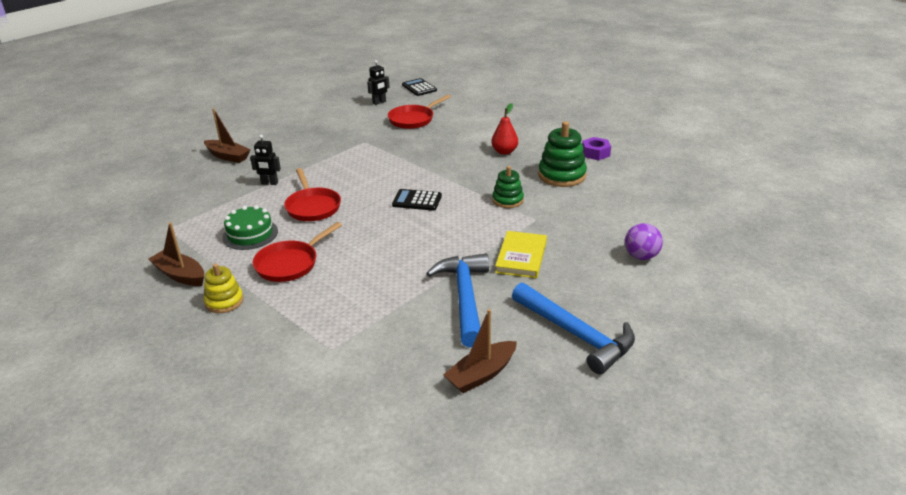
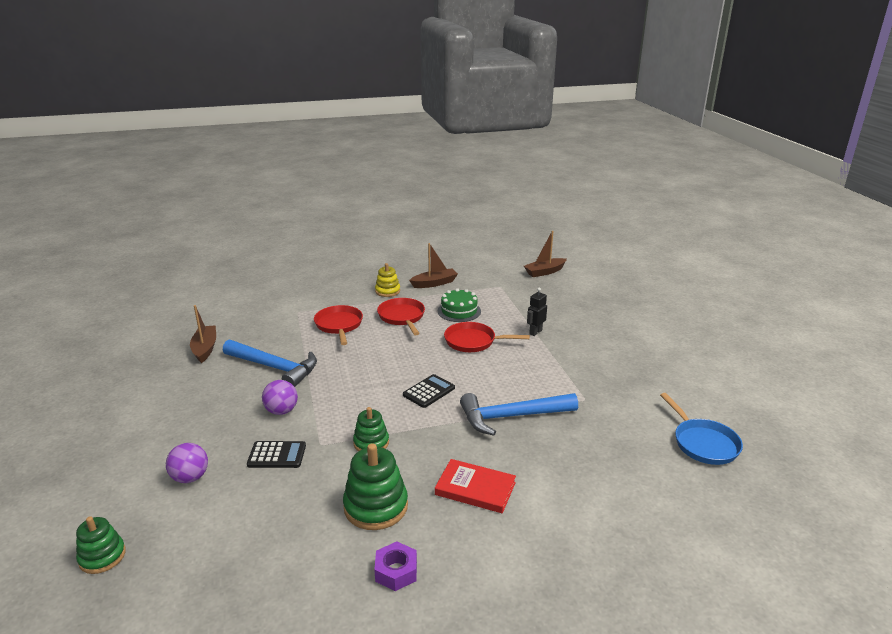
camera: 120 degrees right, 5 degrees down
brown boat [204,108,251,163] -> brown boat moved to [524,231,567,277]
black robot [367,60,390,105] -> blue pan [660,393,743,465]
red pan [388,95,451,129] -> red pan moved to [314,305,363,345]
black calculator [402,78,437,96] -> black calculator moved to [247,441,306,468]
red pear [491,103,518,155] -> red book [435,459,516,513]
yellow book [495,231,547,278] -> purple ball [262,380,298,415]
blue hammer [512,283,635,374] -> blue hammer moved to [460,393,578,436]
none -> green stacking toy [76,516,126,574]

